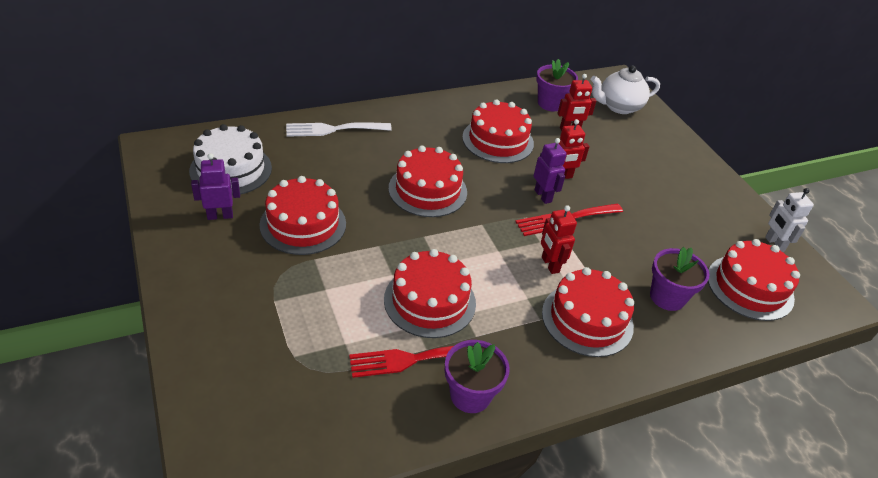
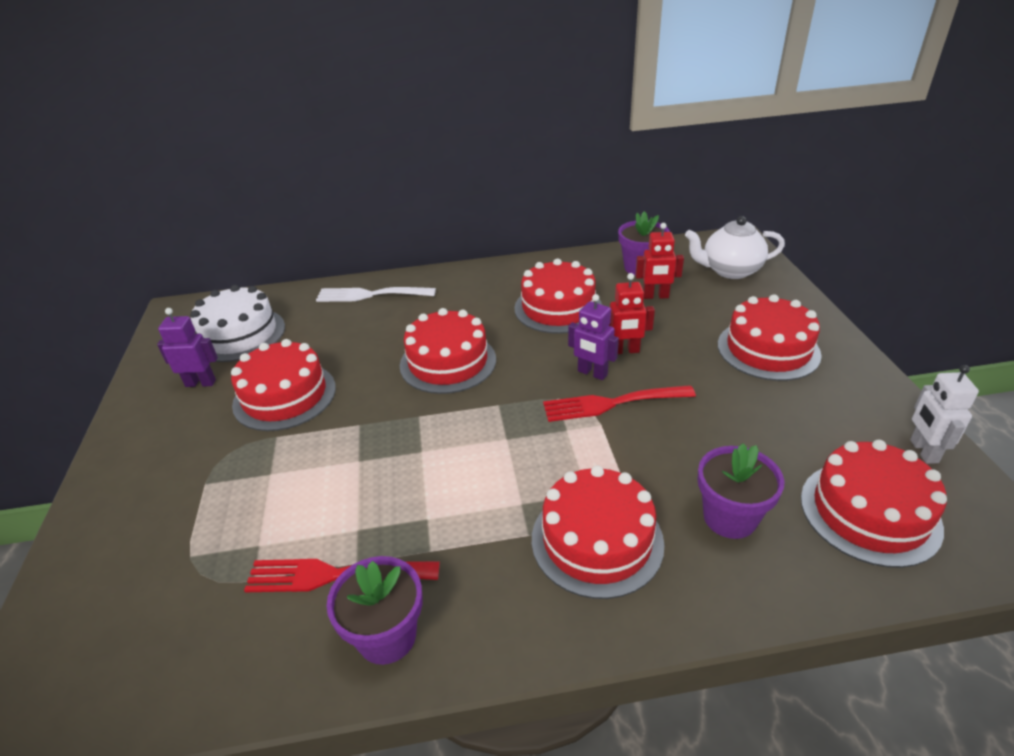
camera: 20 degrees right, 5 degrees down
red cake [384,249,476,338] -> red cake moved to [718,294,822,381]
purple robot [534,138,567,204] -> purple robot turned 135 degrees clockwise [568,294,619,380]
red robot [541,205,577,274] -> none

